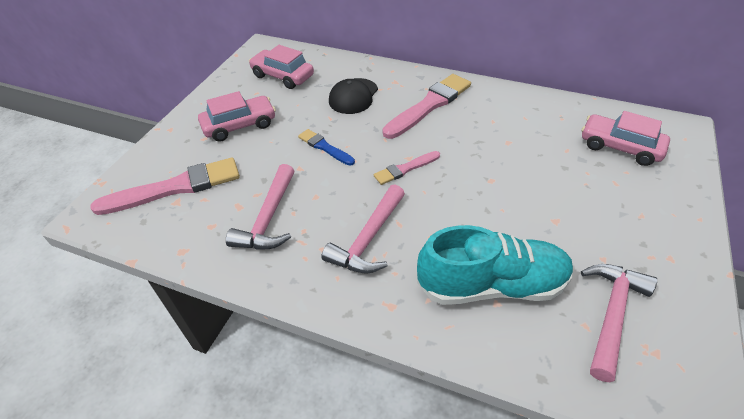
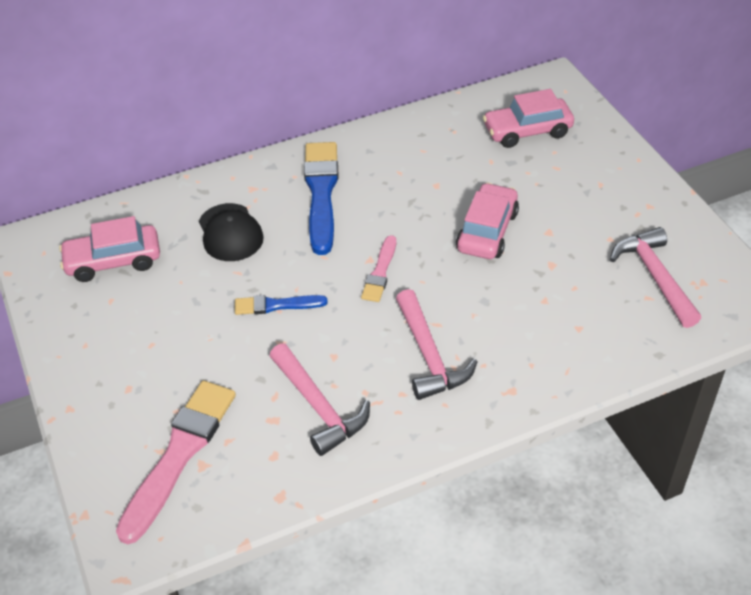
camera: 45 degrees left, 0 degrees up
pink car [198,91,276,142] -> pink car moved to [456,183,519,259]
pink brush [383,74,471,139] -> blue brush [304,142,338,255]
turquoise shoe [417,225,574,305] -> none

